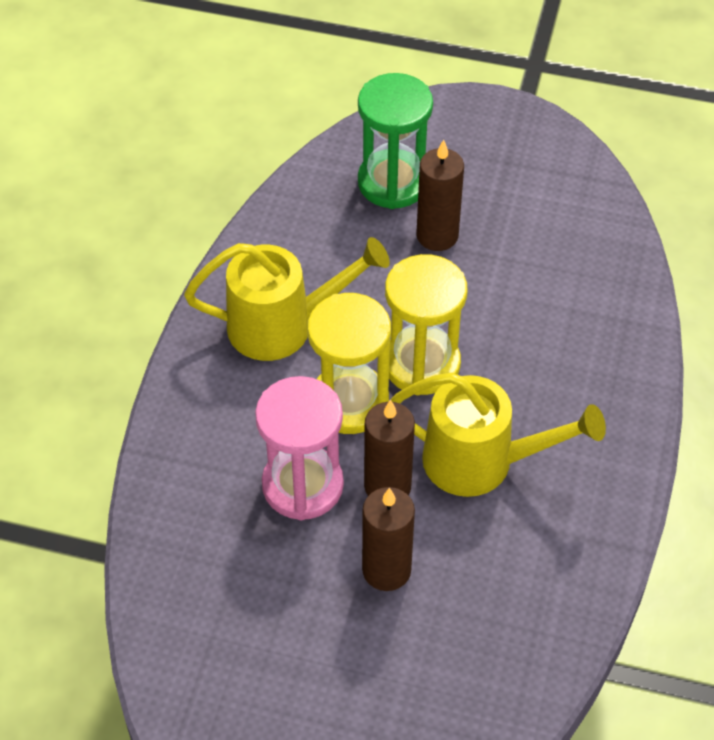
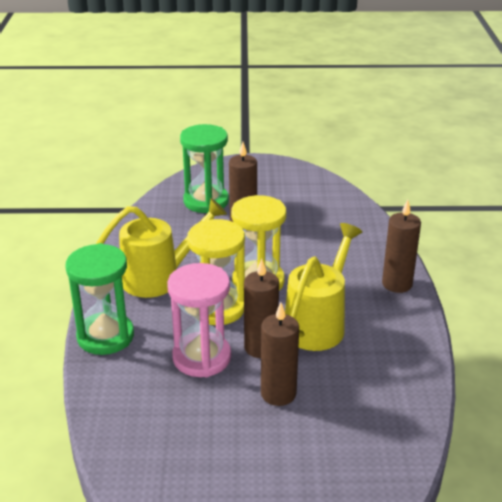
camera: 15 degrees left, 20 degrees down
yellow watering can [388,372,606,497] -> yellow watering can turned 60 degrees counterclockwise [285,223,362,351]
none -> green hourglass [65,243,134,355]
none -> brown candle [382,200,421,293]

